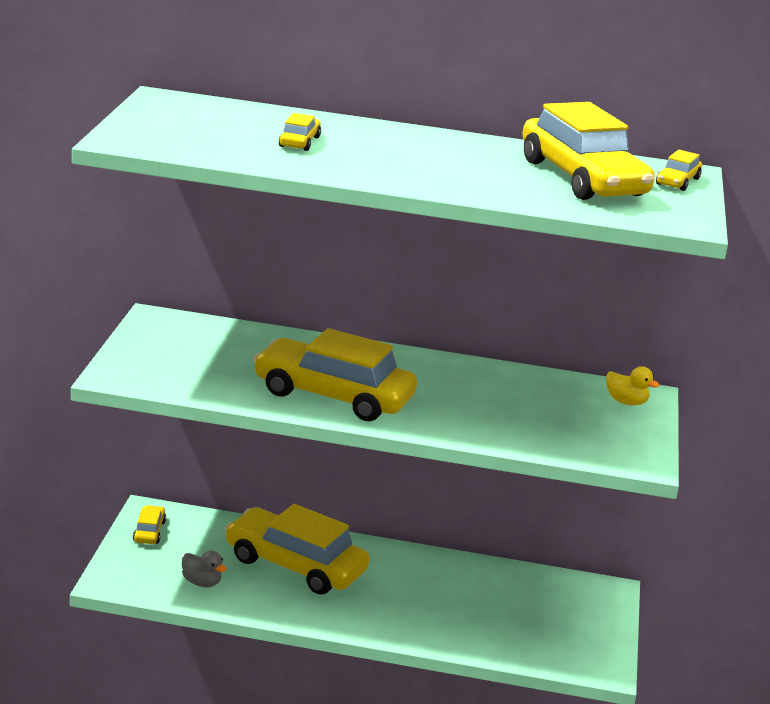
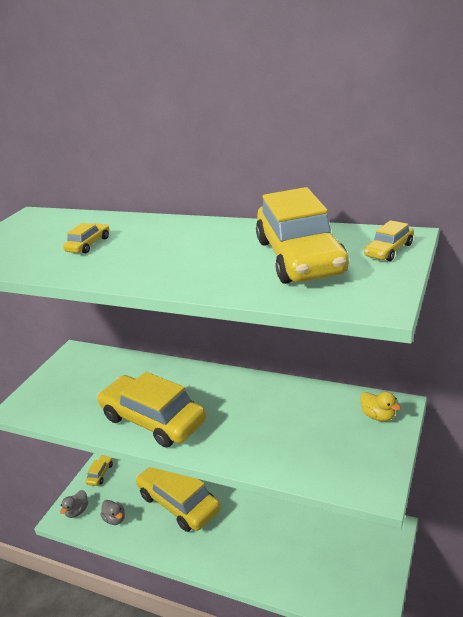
camera: 20 degrees right, 5 degrees up
none -> grey duck [60,490,88,518]

